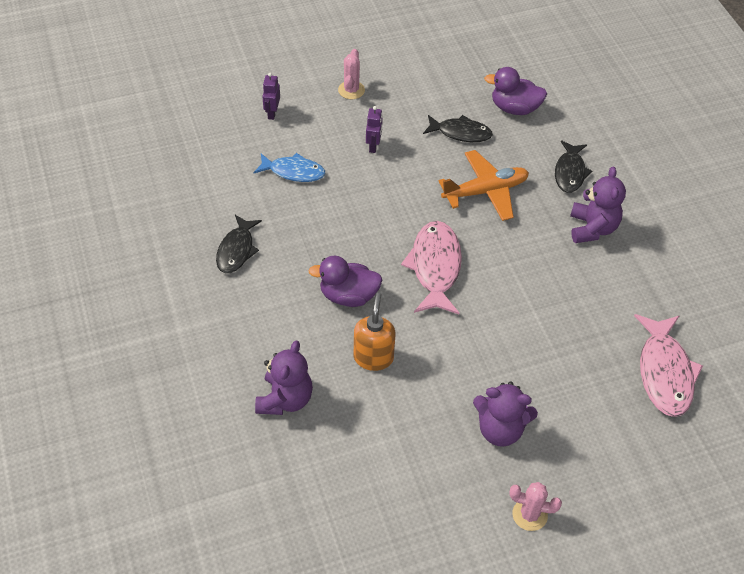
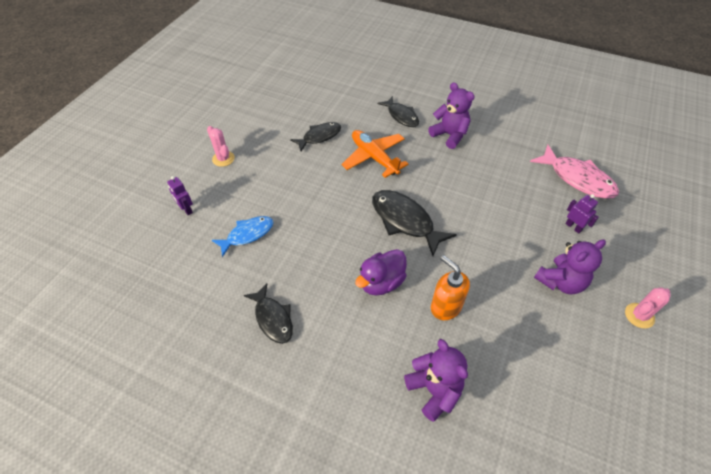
camera: 45 degrees left, 0 degrees up
purple robot [366,106,383,153] -> purple robot moved to [565,194,599,233]
pink fish [401,221,462,314] -> black fish [372,190,457,256]
orange plane [438,150,529,221] -> orange plane turned 60 degrees counterclockwise [341,130,409,178]
purple duck [484,67,547,115] -> none

